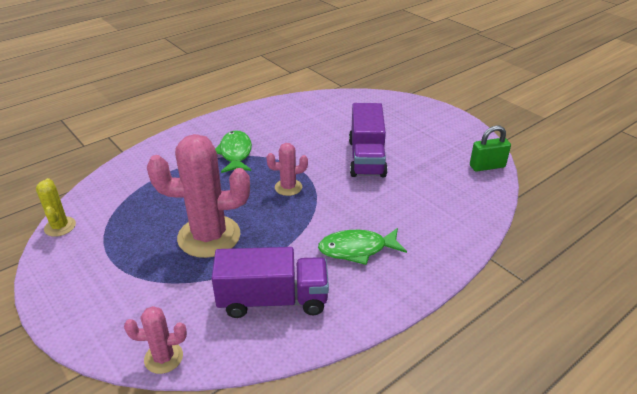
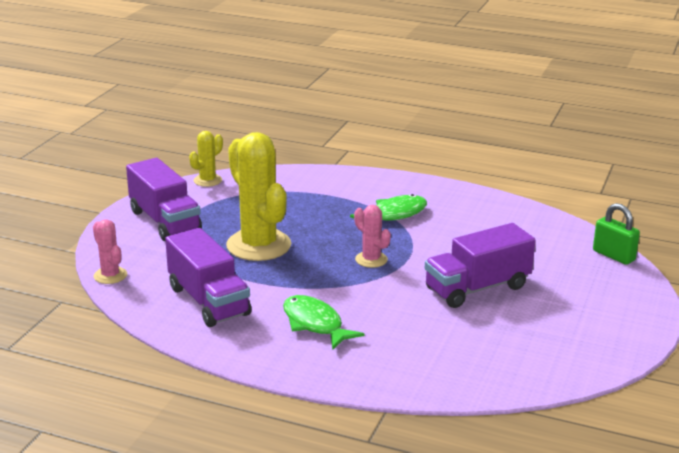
camera: 60 degrees right, 10 degrees down
pink cactus [147,134,250,258] -> yellow cactus [226,132,291,261]
green padlock [470,125,511,172] -> green padlock moved to [593,203,640,265]
none -> purple truck [126,158,202,241]

